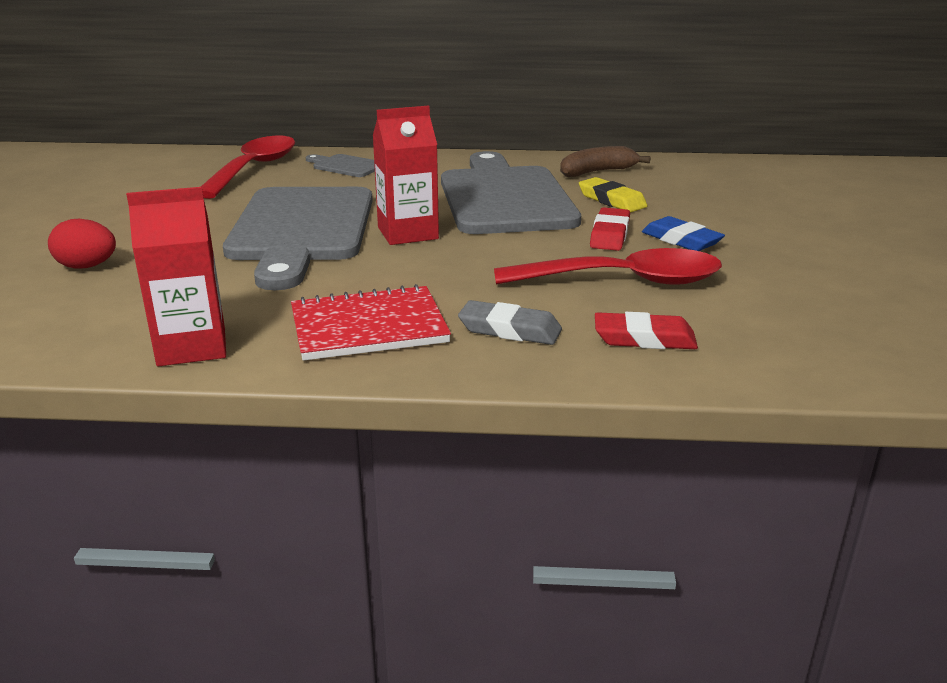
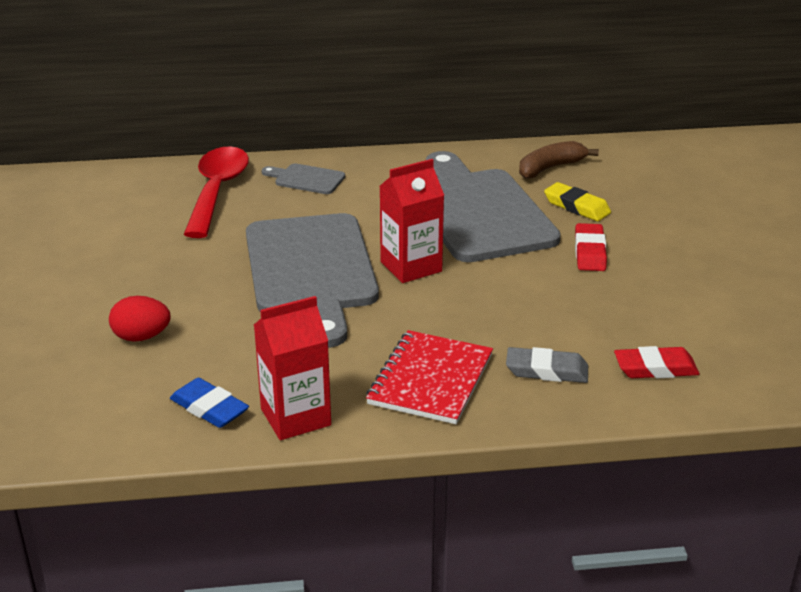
camera: 10 degrees left, 5 degrees up
red notebook [291,284,451,361] -> red notebook turned 45 degrees counterclockwise [366,330,493,424]
red spoon [494,248,722,285] -> none
blue eraser [642,216,725,251] -> blue eraser moved to [170,378,249,428]

